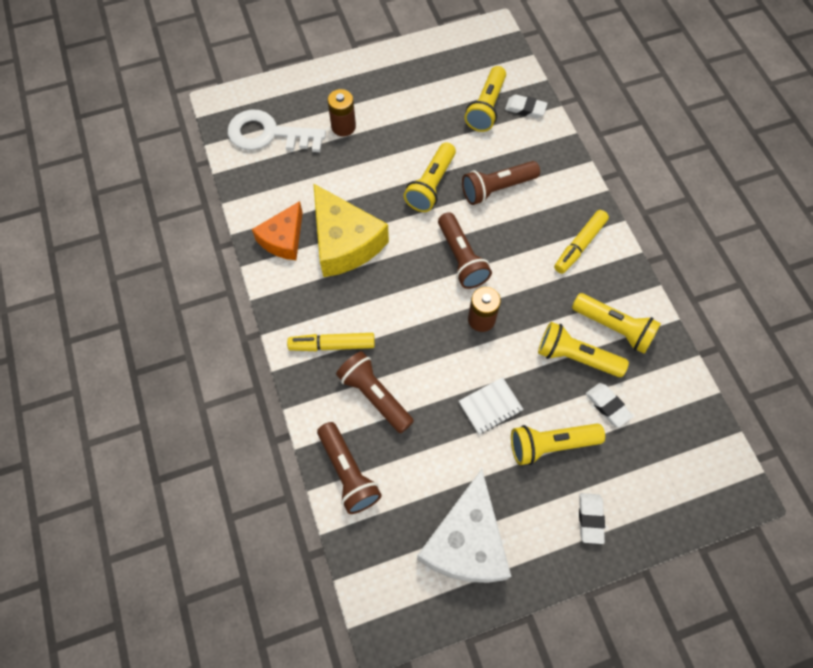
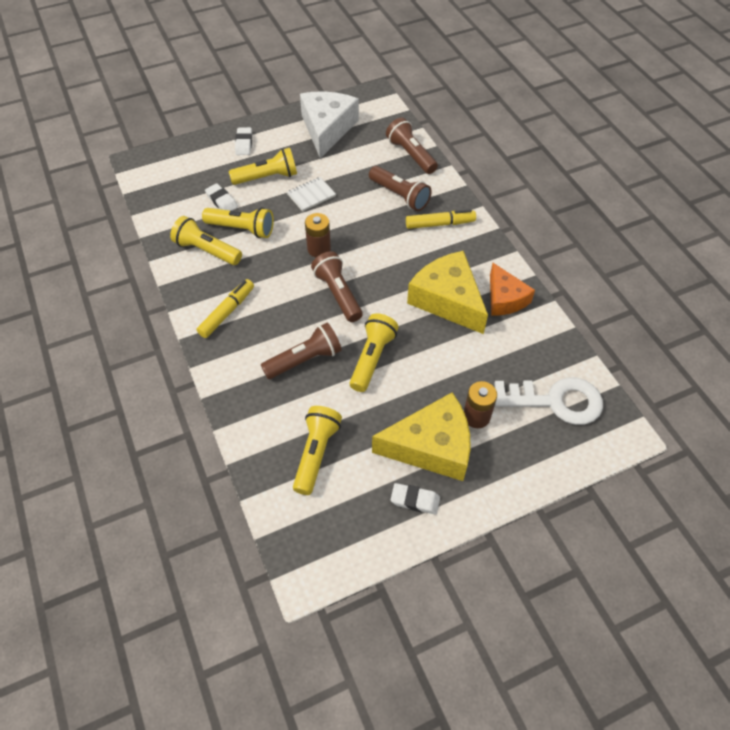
camera: 175 degrees right, 10 degrees down
orange cheese [252,201,303,260] -> orange cheese turned 135 degrees clockwise [490,263,535,316]
white eraser [505,95,548,118] -> white eraser moved to [391,483,440,515]
none -> yellow cheese [372,392,470,481]

